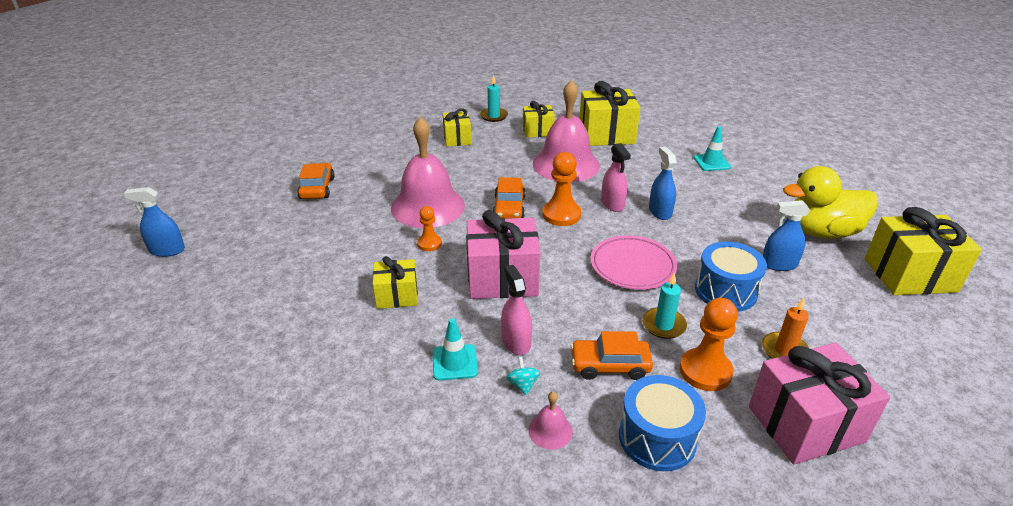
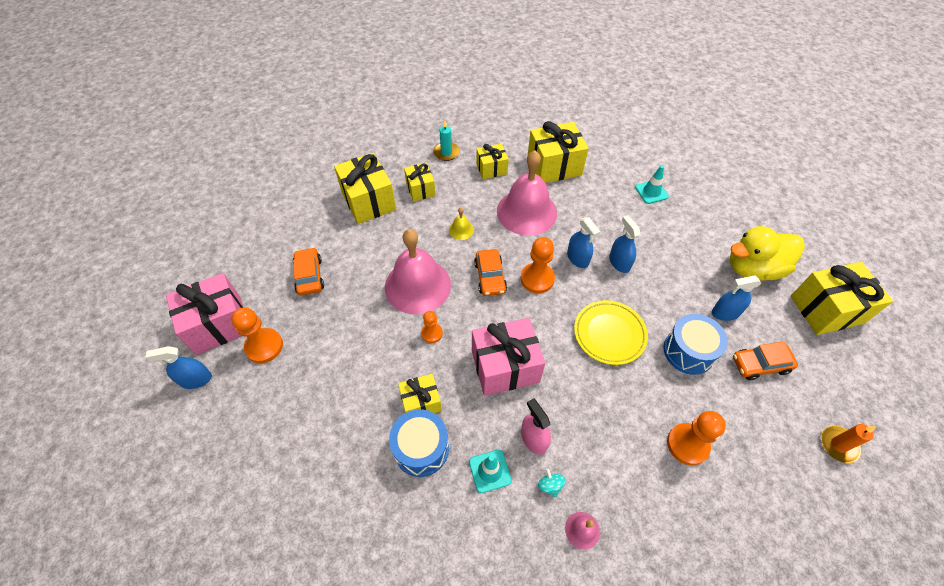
camera: 10 degrees left, 20 degrees up
orange car [570,331,653,380] -> orange car moved to [733,341,798,380]
pink plate [590,235,677,290] -> yellow plate [574,300,648,365]
pink spray bottle [601,143,631,212] -> blue spray bottle [567,217,600,268]
blue drum [619,375,706,471] -> blue drum moved to [389,409,449,477]
turquoise candle [642,273,687,339] -> none
pink gift [749,343,890,465] -> pink gift moved to [166,273,243,355]
orange candle [762,298,809,359] -> orange candle moved to [821,424,876,463]
none -> orange pawn [231,307,283,363]
none -> yellow gift [334,153,396,224]
none -> yellow bell [449,208,474,240]

